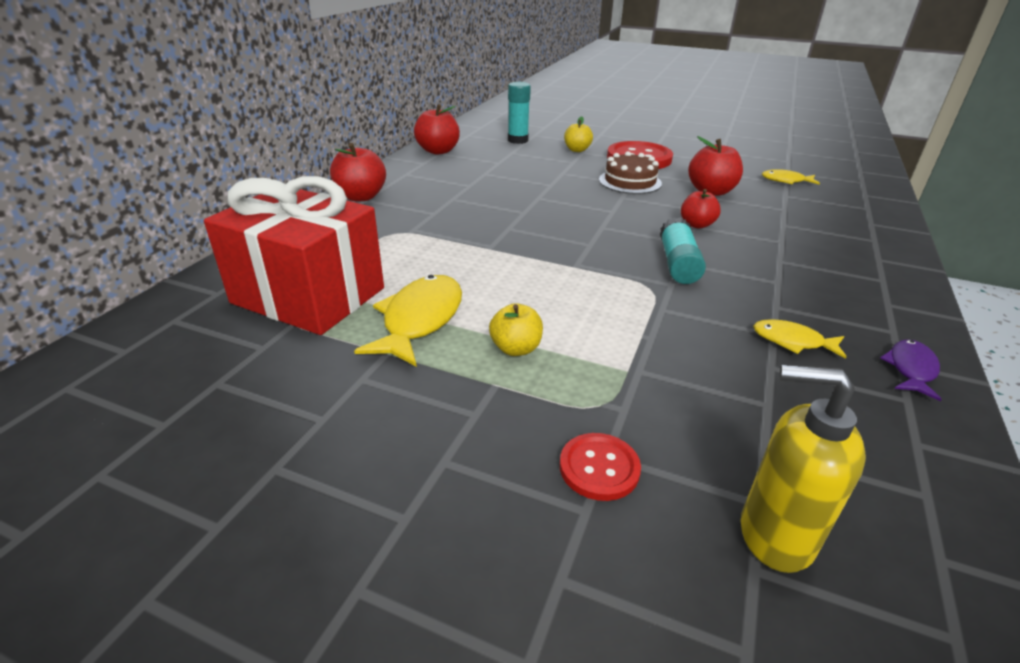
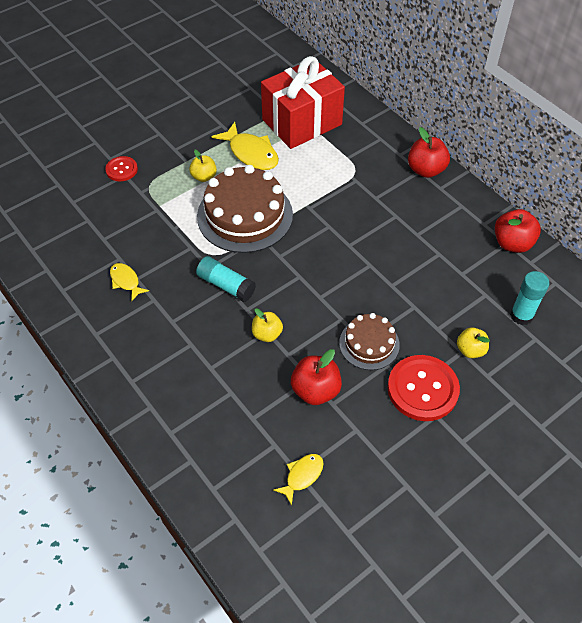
camera: 120 degrees right, 20 degrees up
red apple [681,189,721,228] -> yellow apple [252,309,283,342]
yellow soap dispenser [741,365,866,573] -> none
yellow fish [753,319,846,359] -> yellow fish turned 90 degrees counterclockwise [110,263,149,301]
purple fish [880,339,942,401] -> none
none -> brown cake [197,165,293,253]

